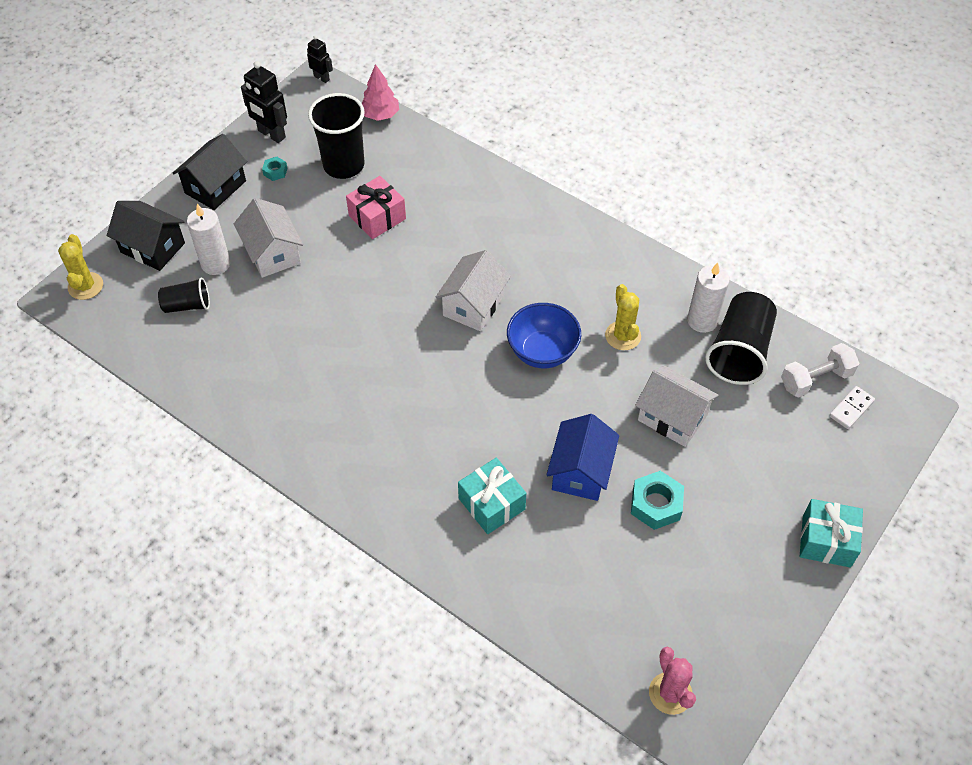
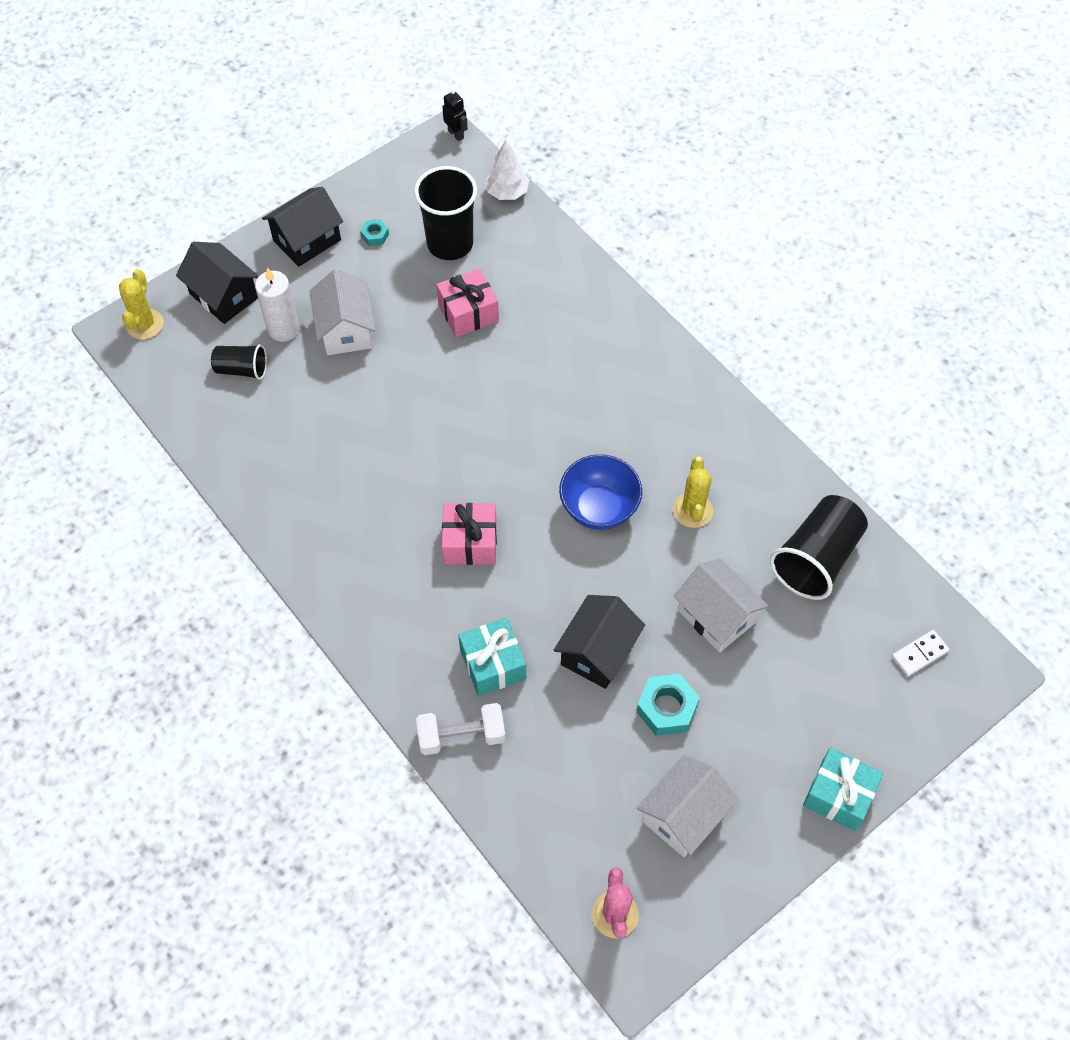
camera: 15 degrees right, 5 degrees up
black robot [241,61,287,143] -> none
pink tree [362,64,399,121] -> white tree [485,140,529,200]
white house [436,250,511,331] -> white house moved to [637,755,738,857]
blue house [547,414,619,501] -> black house [554,595,645,689]
white candle [687,262,730,333] -> none
white dumbbell [781,343,859,398] -> white dumbbell moved to [416,703,505,755]
none -> pink gift [442,503,497,565]

